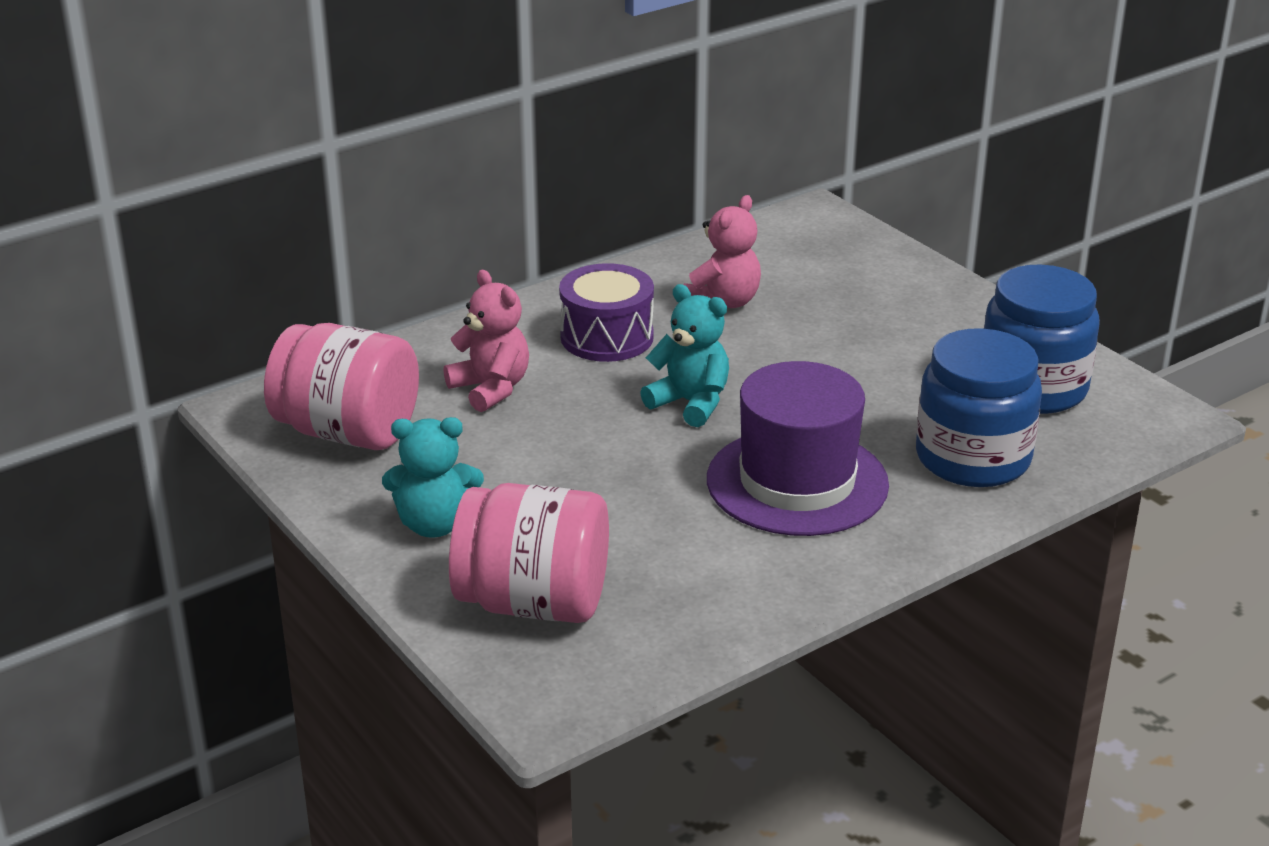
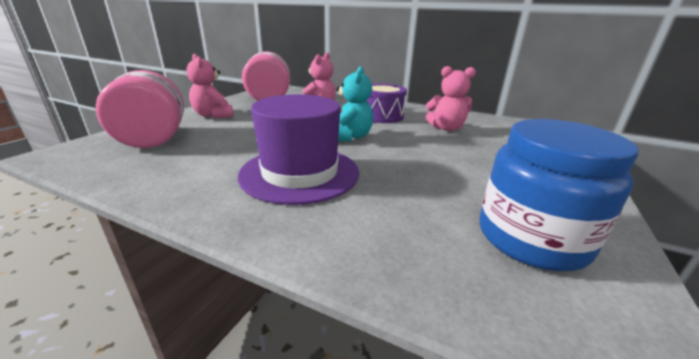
camera: 60 degrees right, 5 degrees down
turquoise teddy bear [382,417,484,538] -> pink teddy bear [187,53,233,118]
blue jar [916,328,1042,487] -> none

